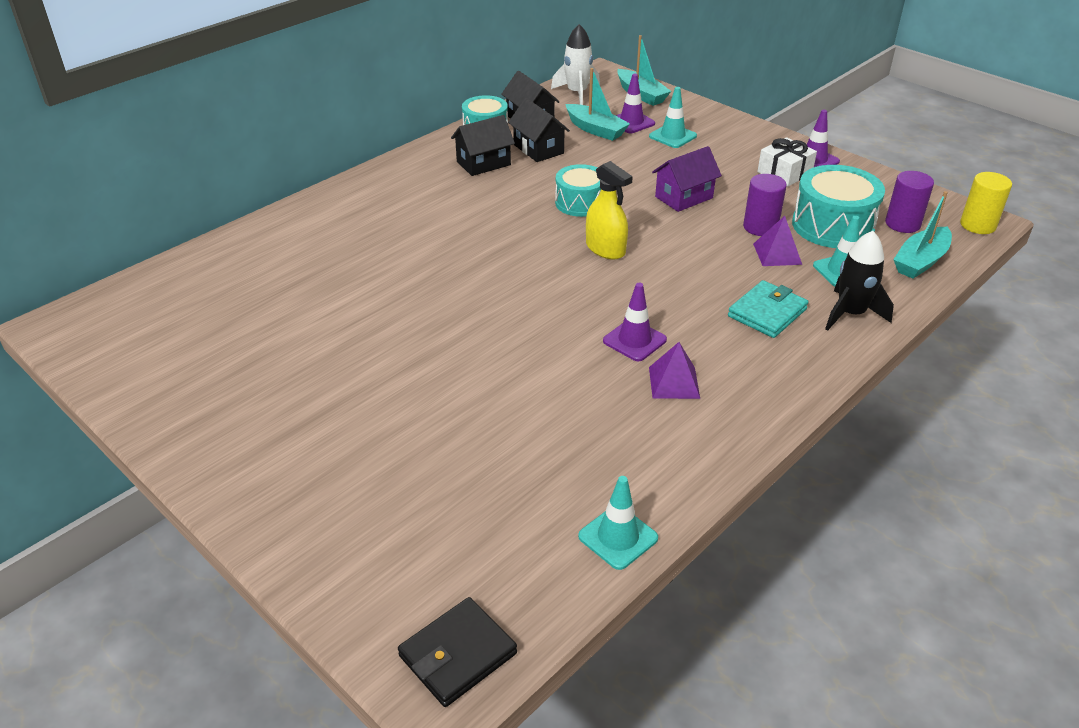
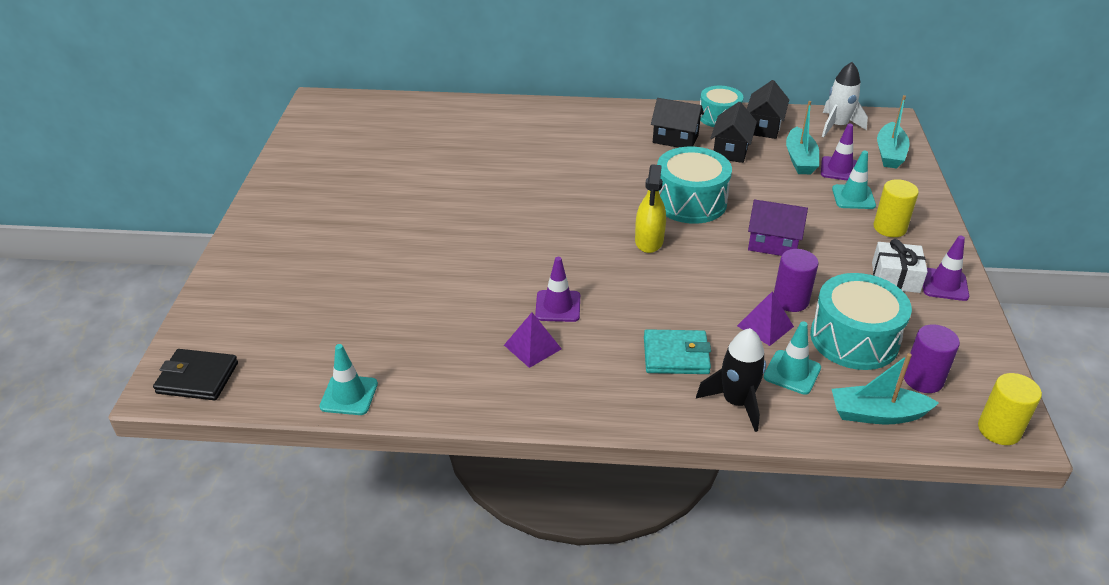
camera: 50 degrees right, 0 degrees up
turquoise drum [555,164,601,217] -> turquoise drum [657,147,732,224], size x1.53
none -> yellow cylinder [873,179,919,237]

